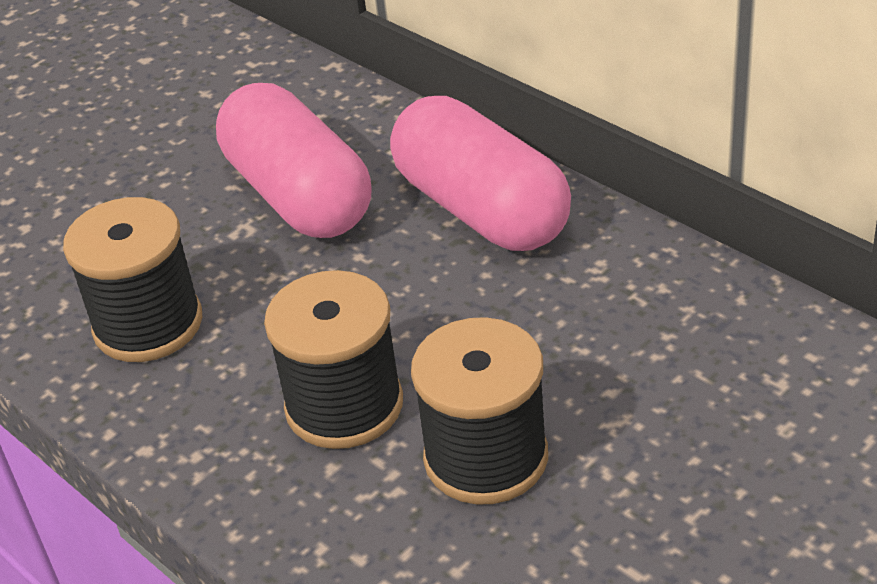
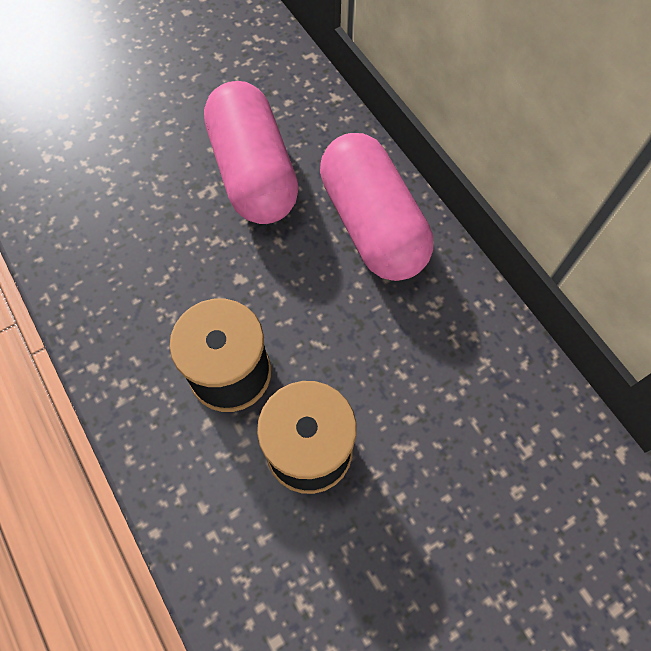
camera: 10 degrees right, 25 degrees up
black spool [63,197,202,362] -> none

